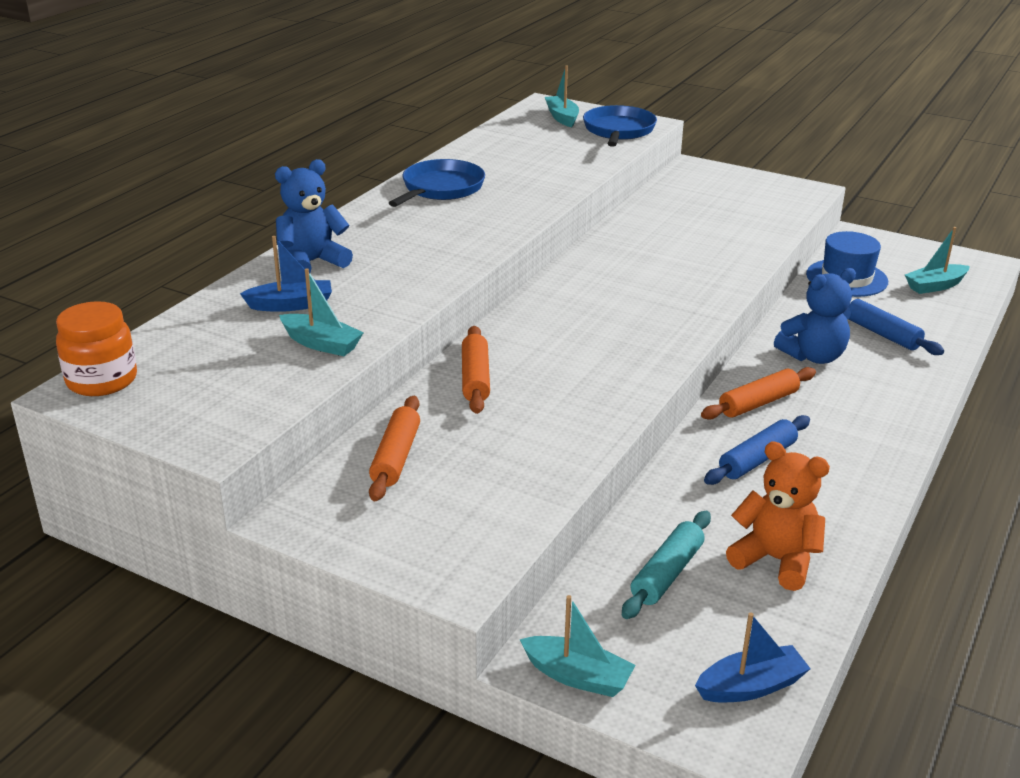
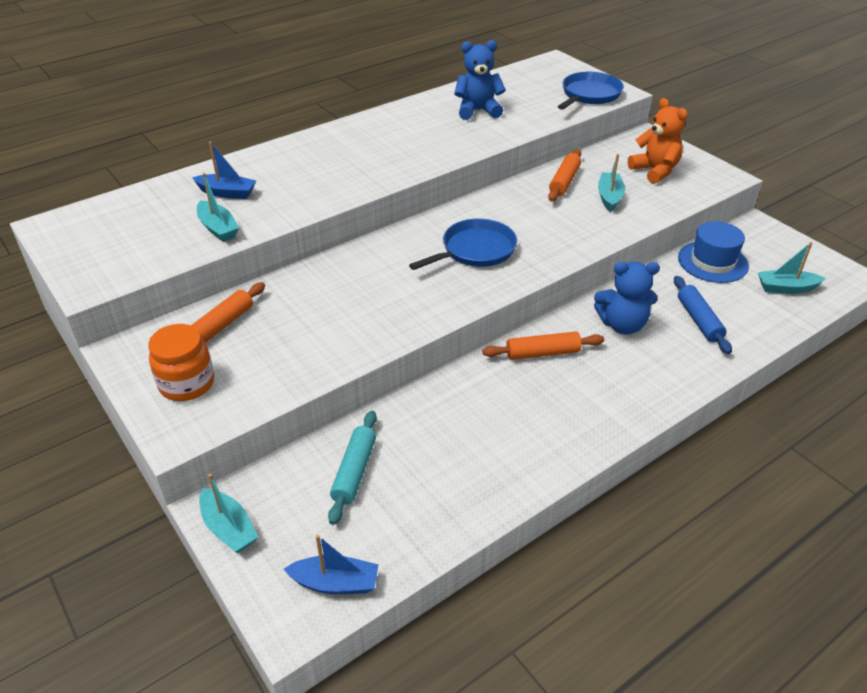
camera: 25 degrees right, 10 degrees up
orange jar [56,301,137,396] -> orange jar moved to [148,324,214,401]
blue teddy bear [275,159,353,274] -> blue teddy bear moved to [454,40,506,120]
blue pan [389,159,485,207] -> blue pan moved to [409,218,517,270]
orange rolling pin [462,326,490,414] -> orange rolling pin moved to [548,149,581,202]
turquoise boat [545,65,579,127] -> turquoise boat moved to [598,154,625,212]
turquoise rolling pin [622,511,711,619] -> turquoise rolling pin turned 45 degrees counterclockwise [328,411,377,525]
blue rolling pin [704,415,810,485] -> none
orange teddy bear [726,442,830,591] -> orange teddy bear moved to [628,98,687,184]

